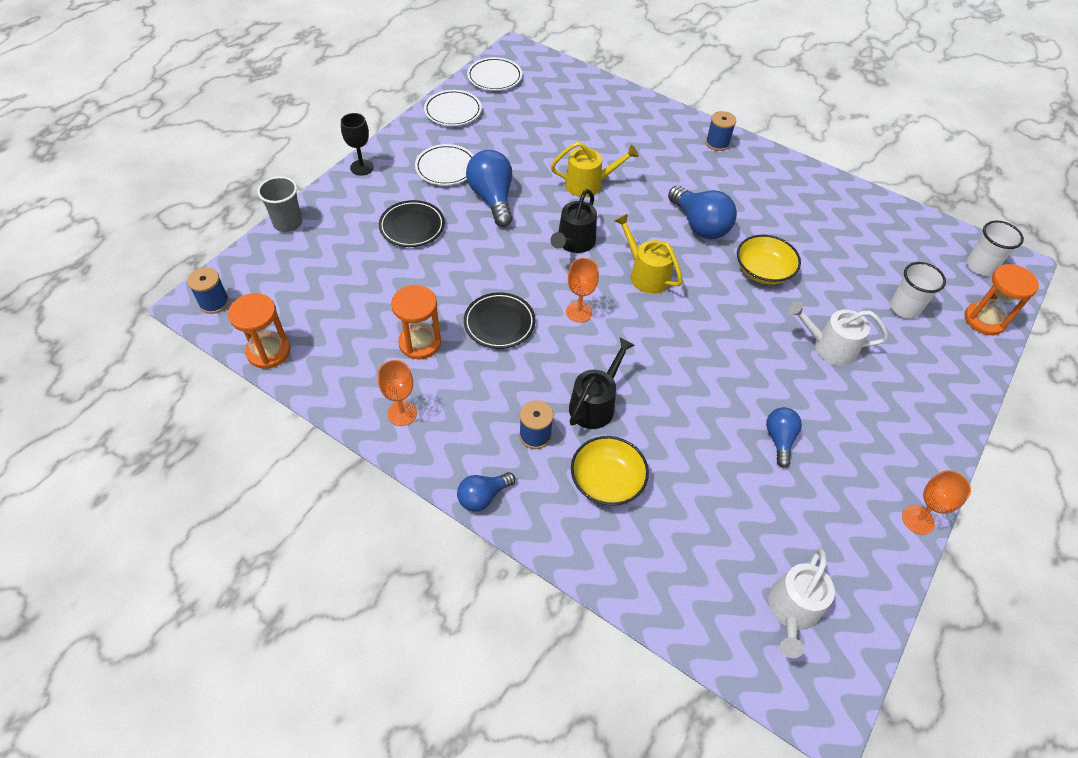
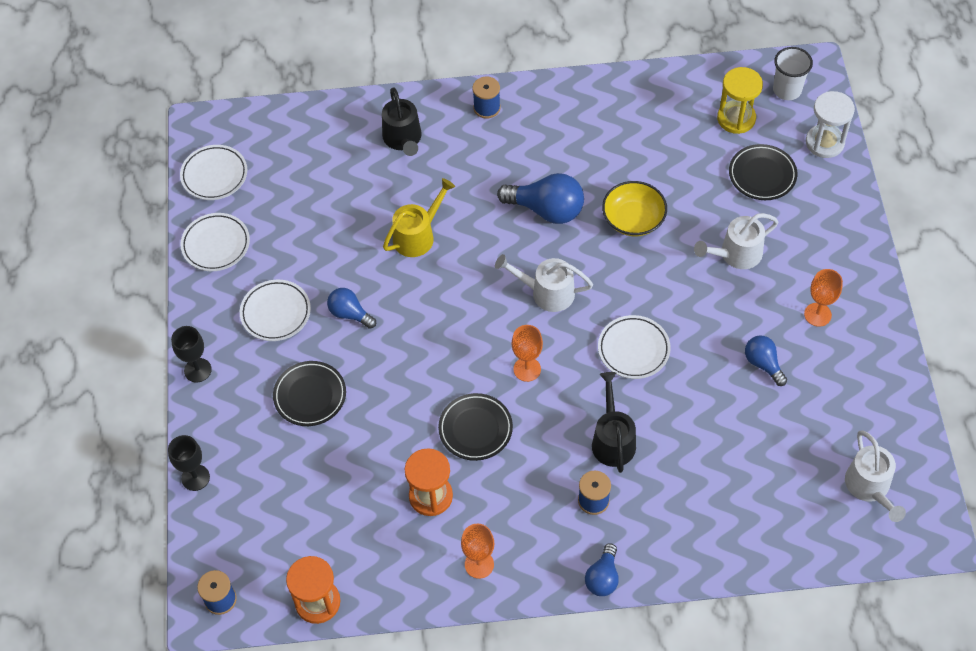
camera: 35 degrees left, 5 degrees up
grey cup [257,176,302,232] -> black goblet [168,435,210,491]
blue light bulb [466,150,513,227] -> blue light bulb [327,288,376,329], size x0.59
black watering can [550,189,597,253] -> black watering can moved to [382,87,422,156]
yellow bowl [571,436,649,506] -> none
yellow watering can [614,214,683,294] -> white watering can [495,254,593,312]
white cup [890,262,946,319] -> black plate [729,144,797,200]
orange goblet [902,470,971,535] -> orange goblet moved to [804,269,843,327]
orange hourglass [965,264,1039,335] -> white hourglass [806,91,855,158]
none -> white plate [598,315,671,379]
none -> yellow hourglass [717,67,763,134]

